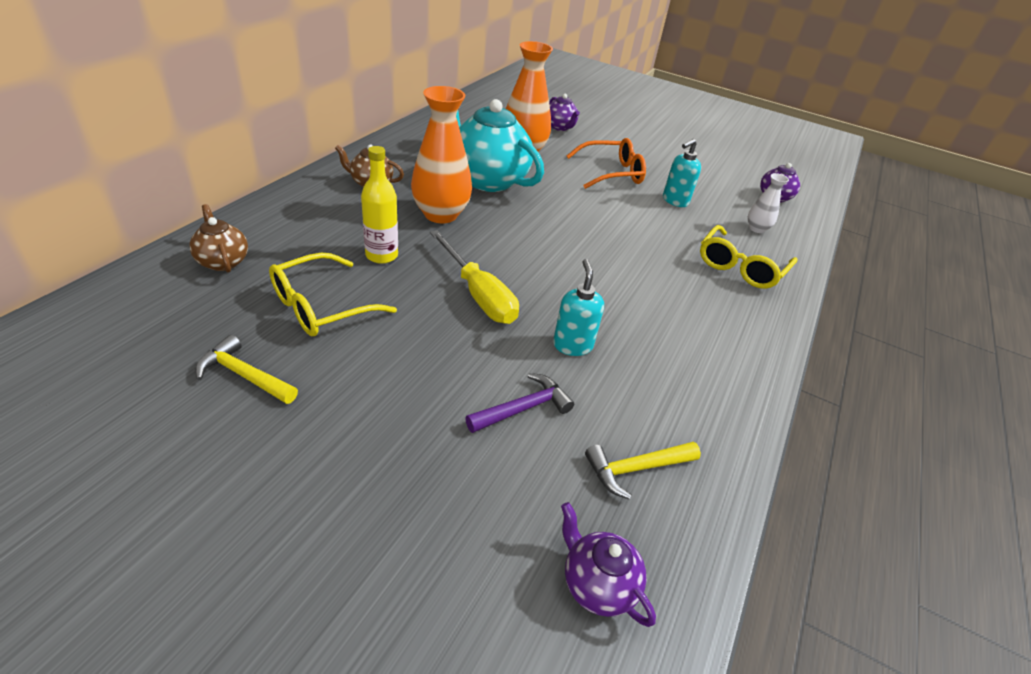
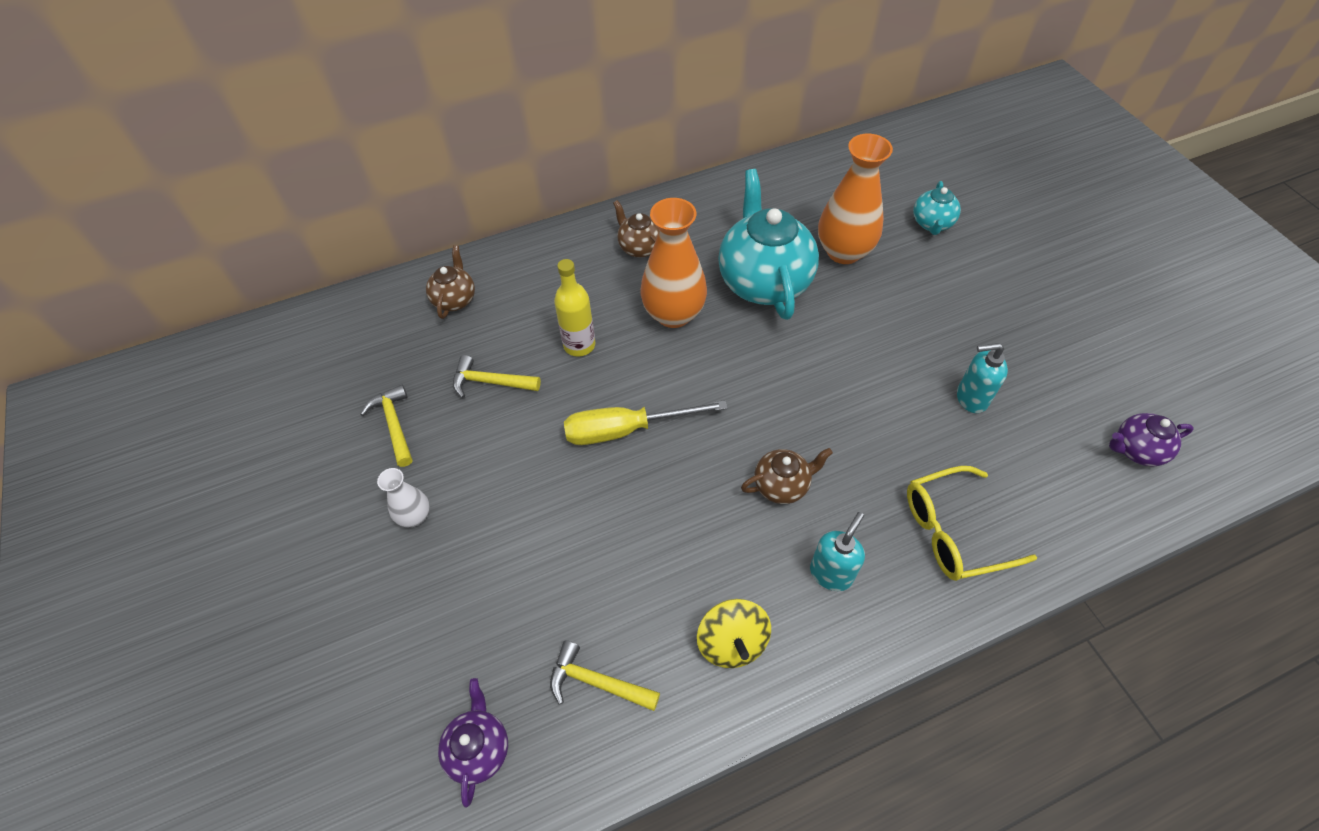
camera: 45 degrees right, 15 degrees up
yellow glasses [269,252,397,336] -> yellow hammer [453,355,541,398]
yellow screwdriver [430,230,519,324] -> yellow screwdriver turned 75 degrees clockwise [564,400,728,445]
purple hammer [465,373,574,433] -> none
purple teapot [549,94,580,131] -> turquoise teapot [913,181,961,235]
turquoise soap dispenser [553,259,604,356] -> turquoise soap dispenser moved to [810,512,865,591]
orange glasses [567,138,646,189] -> none
white vase [748,173,789,233] -> white vase moved to [377,468,430,527]
none -> yellow spinning top [697,599,771,668]
none -> brown teapot [741,448,833,504]

